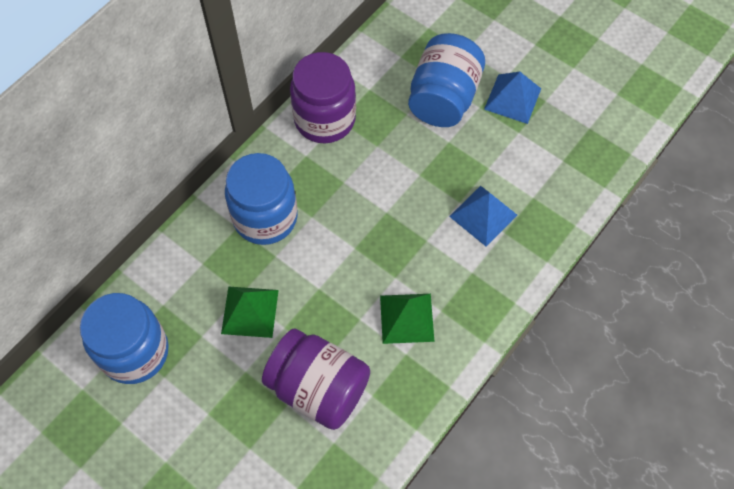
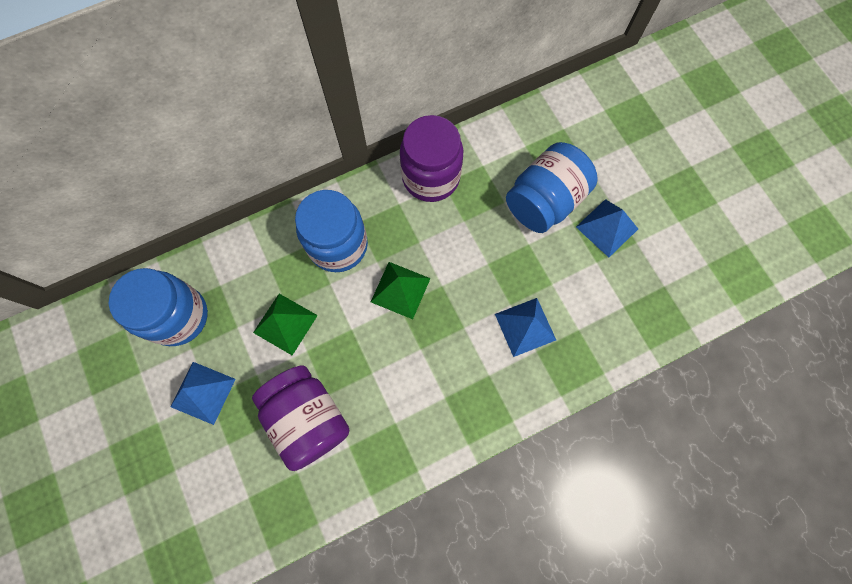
camera: 25 degrees right, 10 degrees up
green pyramid [380,294,434,344] -> green pyramid moved to [371,262,431,319]
none -> blue pyramid [171,362,236,425]

